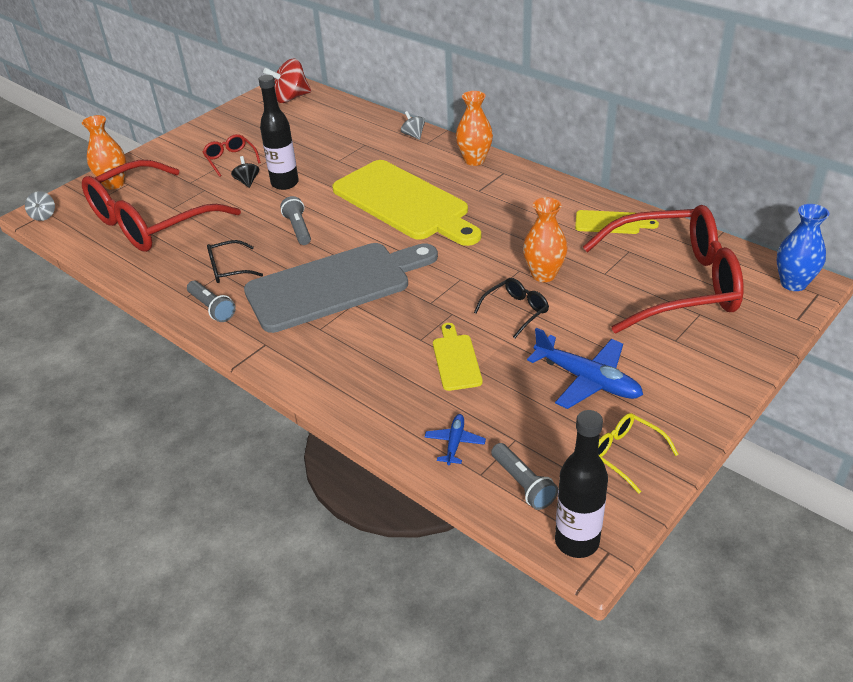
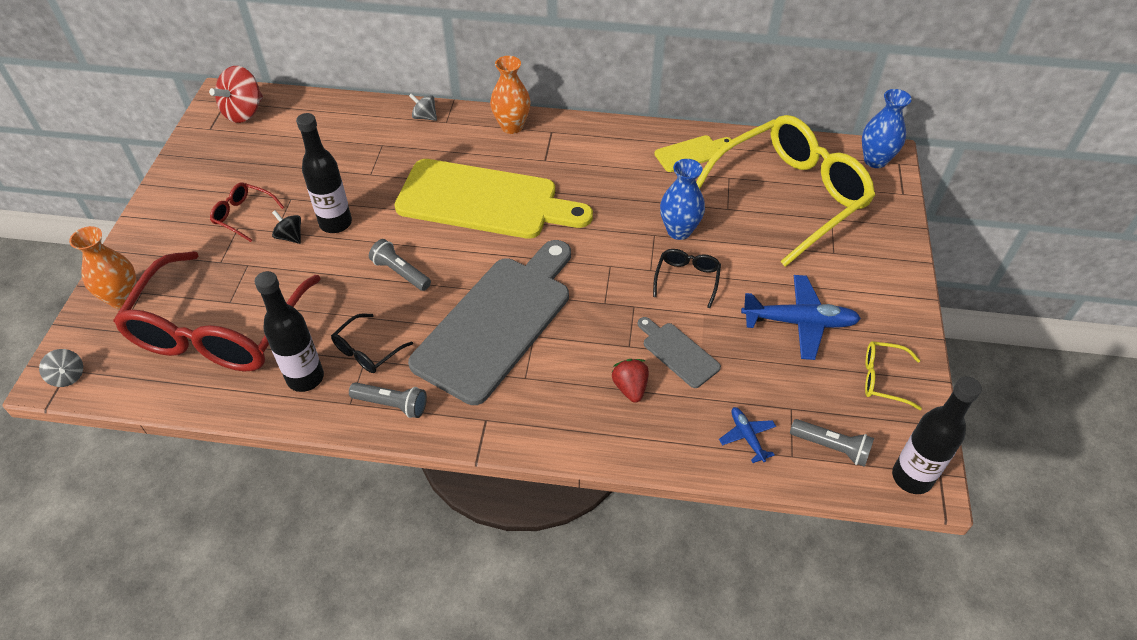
camera: 35 degrees left, 10 degrees up
yellow cutting board [433,323,483,391] -> grey cutting board [638,317,721,388]
orange vase [523,197,567,282] -> blue vase [660,159,705,240]
red glasses [583,205,744,333] -> yellow glasses [696,115,875,267]
none -> black bottle [254,271,324,392]
none -> red strawberry [612,359,649,403]

